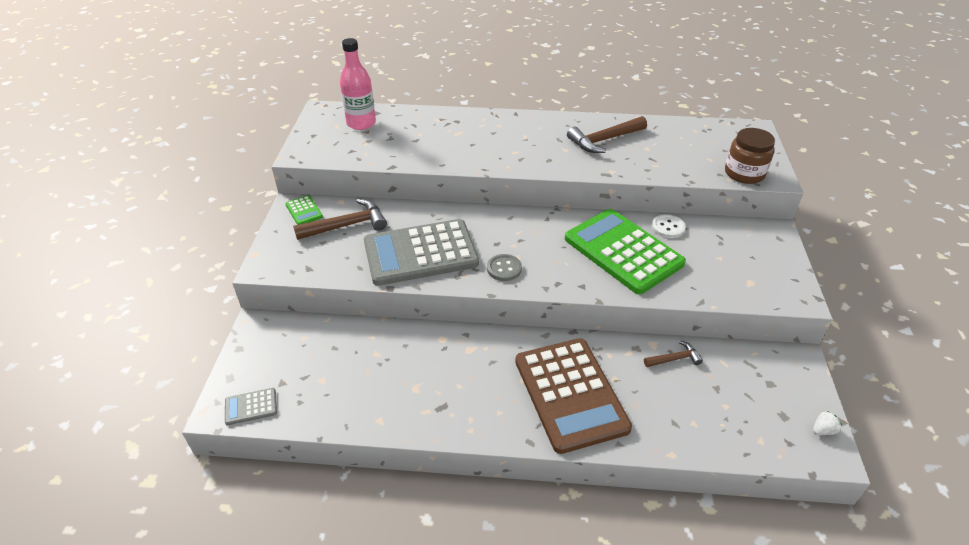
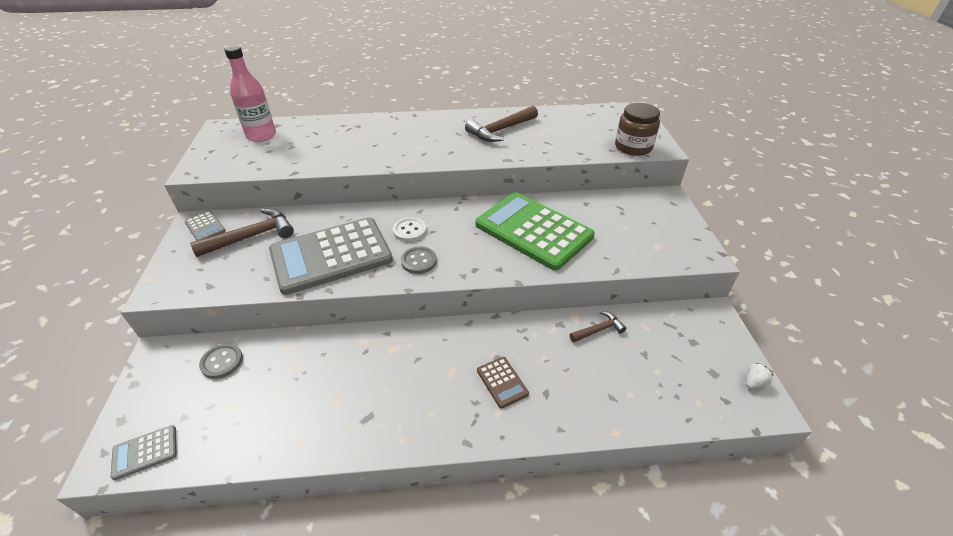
camera: 10 degrees left, 0 degrees up
green calculator [285,195,323,225] -> grey calculator [185,211,226,241]
brown calculator [515,338,632,454] -> brown calculator [477,357,529,409], size x0.40
white button [652,214,686,238] -> white button moved to [393,217,427,242]
none -> grey button [199,343,243,379]

